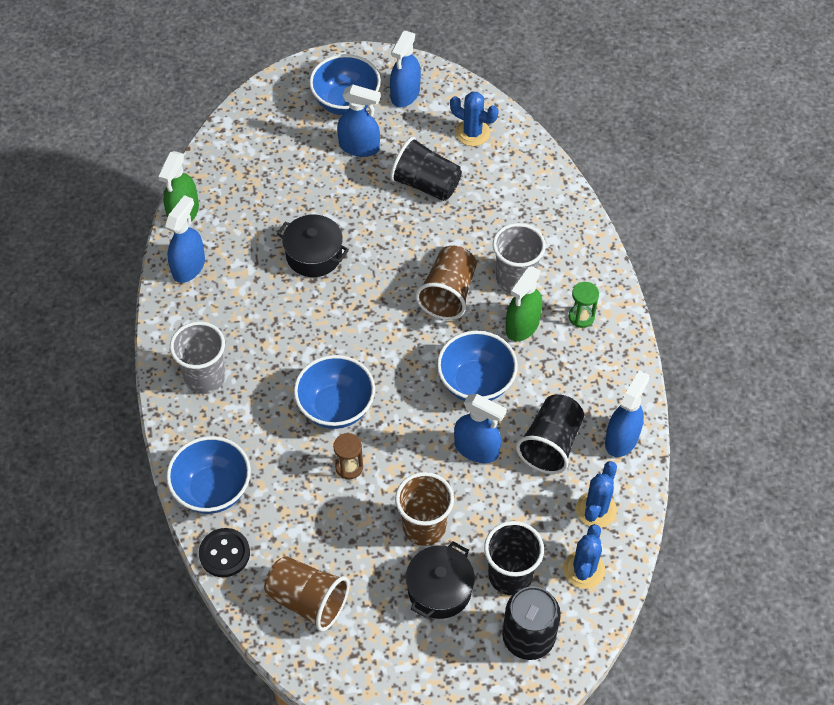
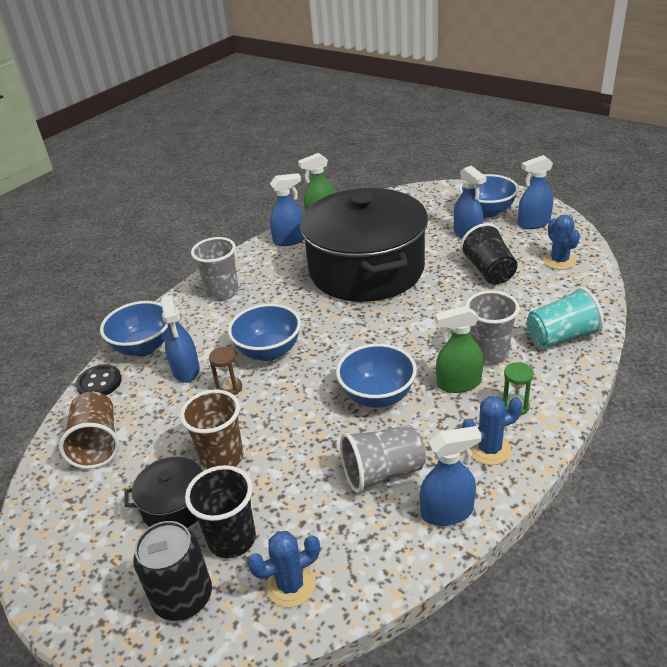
camera: 50 degrees right, 20 degrees down
black pot [277,214,349,277] -> black pot [300,188,428,302], size x2.45
brown cup [416,246,477,320] -> none
blue spray bottle [454,394,507,463] -> blue spray bottle moved to [161,296,200,383]
black cup [516,395,584,474] -> grey cup [340,425,426,493]
blue cactus [576,461,617,528] -> blue cactus moved to [462,396,523,465]
none -> turquoise cup [527,287,604,348]

